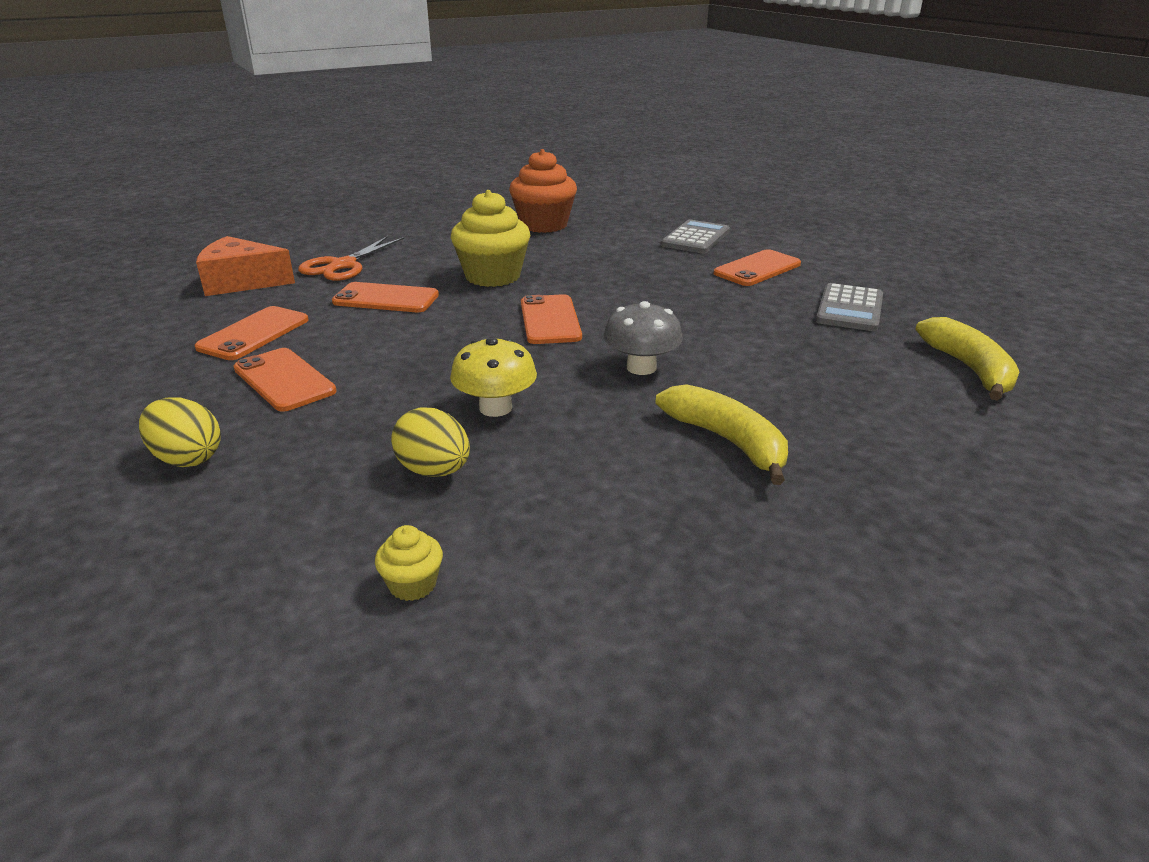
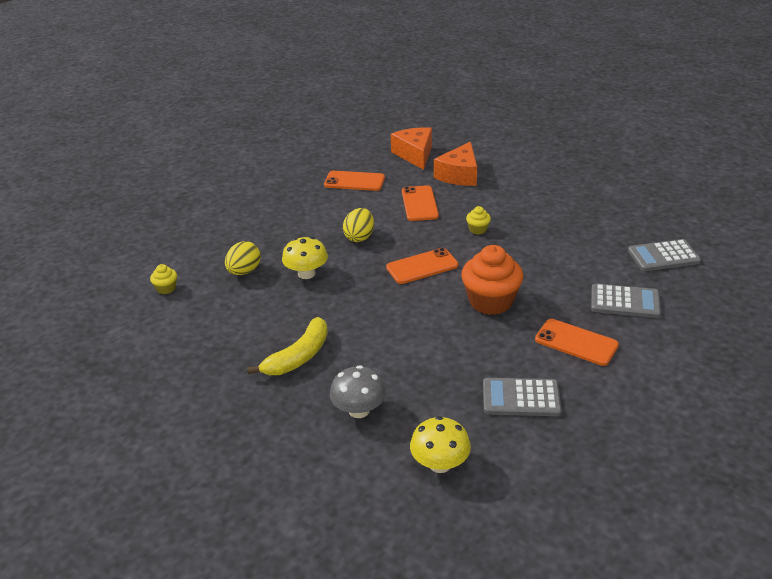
camera: 75 degrees right, 5 degrees up
yellow egg [139,397,221,467] -> yellow egg moved to [343,208,374,242]
orange phone [233,348,337,412] -> none
orange scissors [298,236,404,281] -> orange cheese [434,142,477,186]
yellow cupcake [451,190,530,287] -> yellow cupcake [466,206,491,234], size x0.45
orange cupcake [509,149,577,233] -> orange cupcake moved to [461,245,523,315]
grey mushroom [604,301,683,375] -> grey mushroom moved to [330,365,386,418]
yellow banana [915,317,1019,401] -> yellow mushroom [410,416,471,473]
none -> grey calculator [628,239,701,271]

